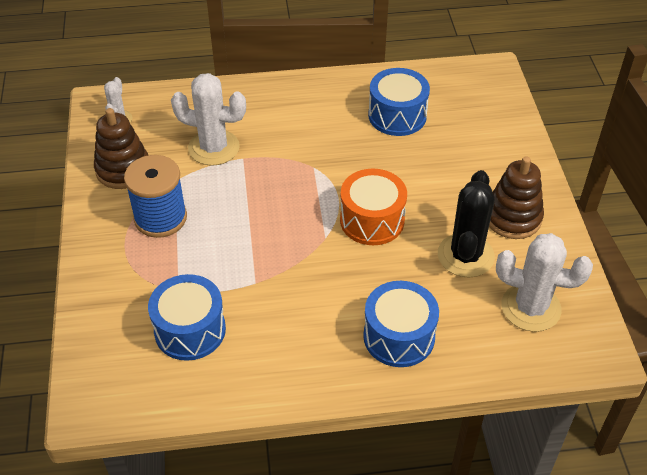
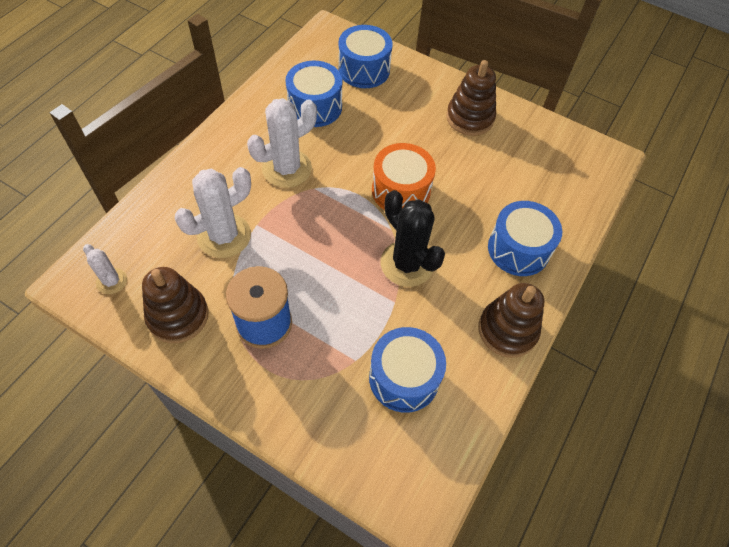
camera: 55 degrees left, 10 degrees up
black cactus [438,170,495,278] -> black cactus moved to [381,190,445,287]
white cactus [496,233,593,332] -> white cactus moved to [247,98,317,188]
none -> blue drum [338,25,393,88]
none -> brown stacking toy [479,283,544,358]

